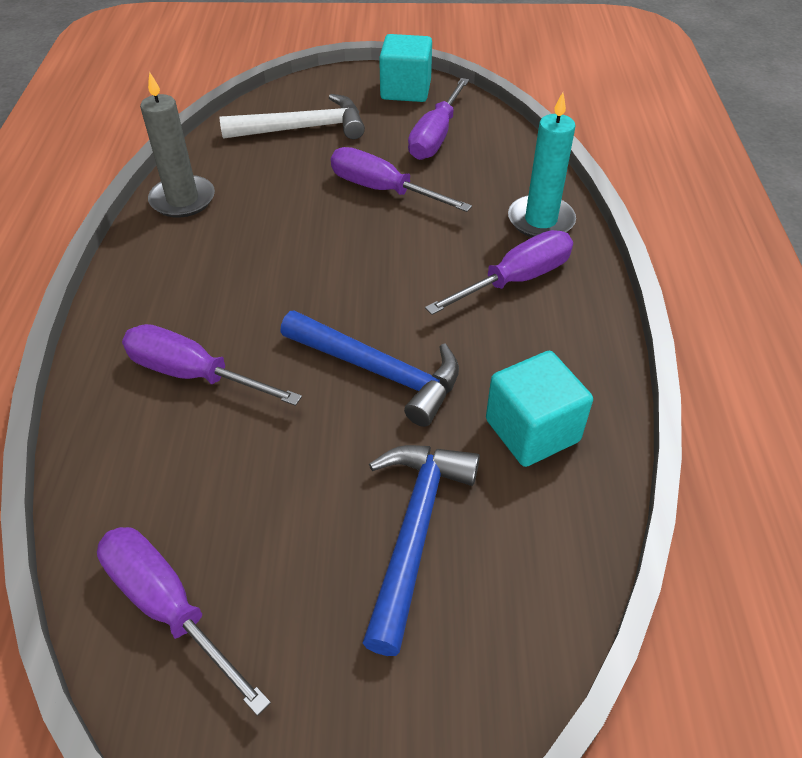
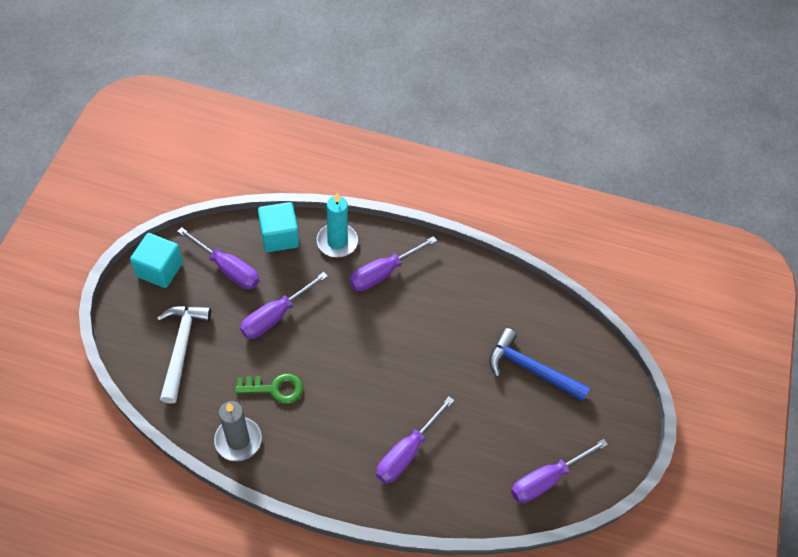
camera: 80 degrees left, 10 degrees up
blue hammer [280,310,459,427] -> none
purple screwdriver [425,230,573,315] -> purple screwdriver turned 105 degrees counterclockwise [349,236,437,291]
turquoise cube [486,351,593,467] -> turquoise cube moved to [258,202,299,252]
none -> green key [235,373,303,404]

